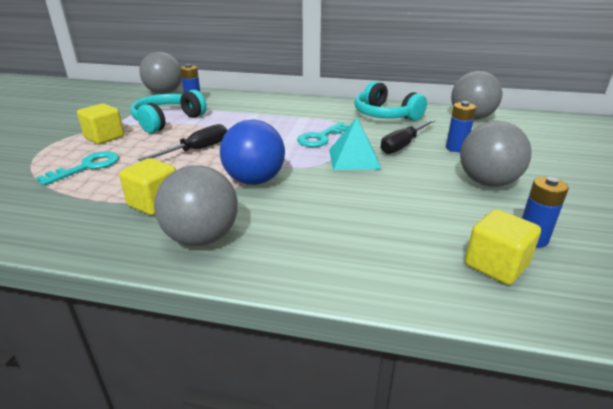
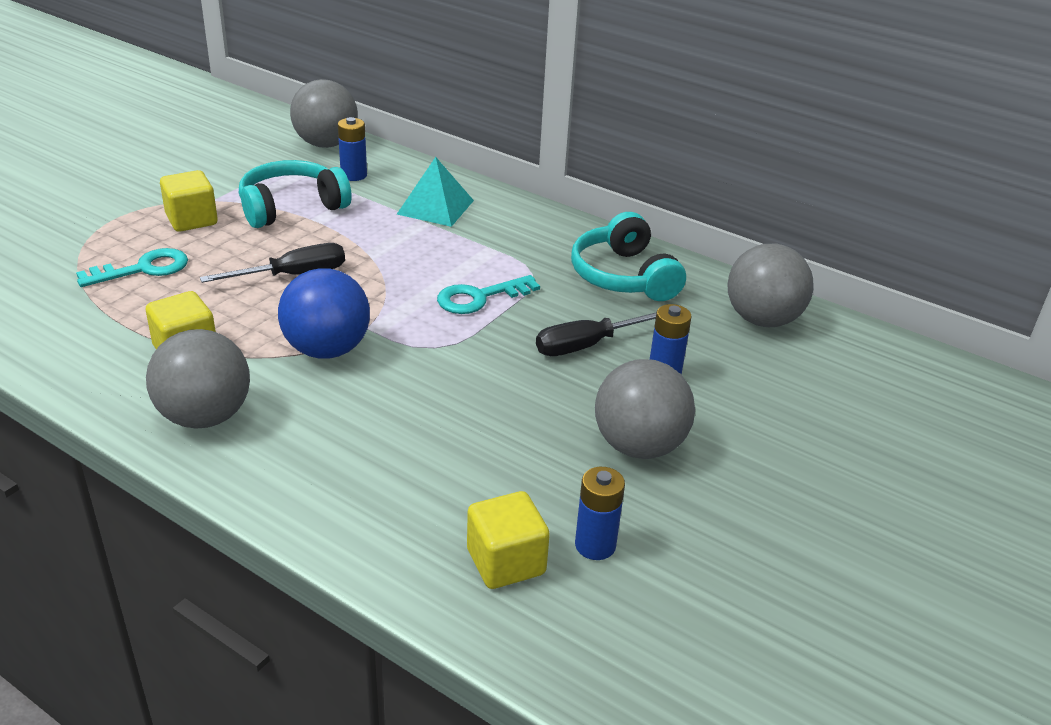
camera: 20 degrees right, 5 degrees up
turquoise pyramid [329,118,381,170] -> turquoise pyramid moved to [397,157,474,227]

